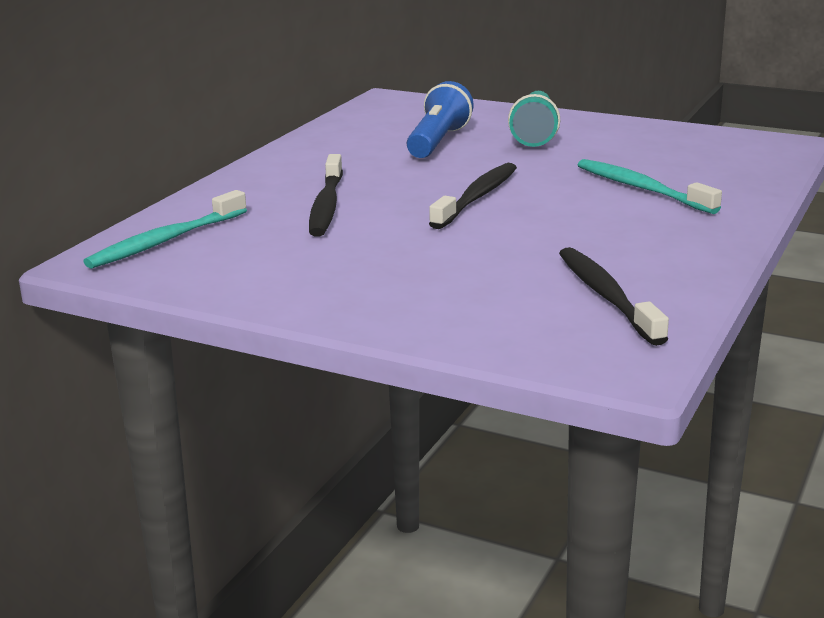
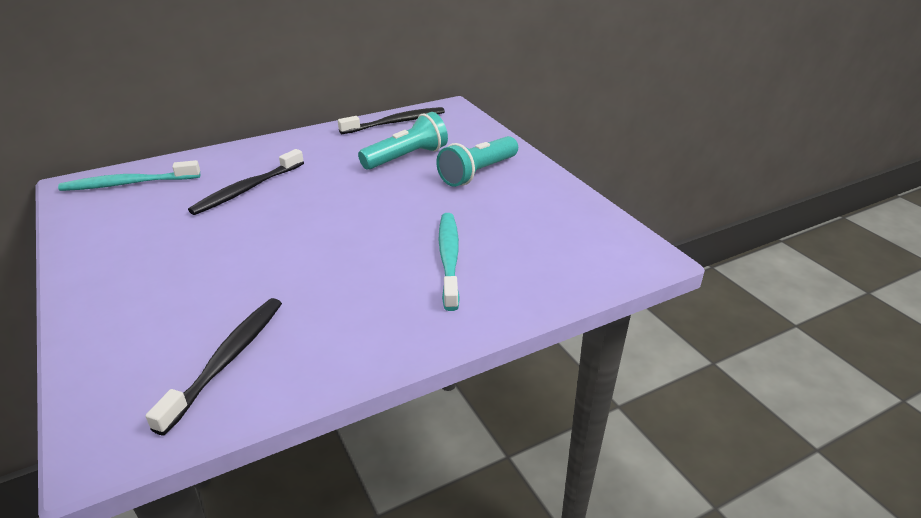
camera: 35 degrees right, 10 degrees up
blue flashlight [407,81,474,158] -> turquoise flashlight [358,112,448,170]
black toothbrush [429,163,517,229] -> black toothbrush moved to [338,107,445,134]

